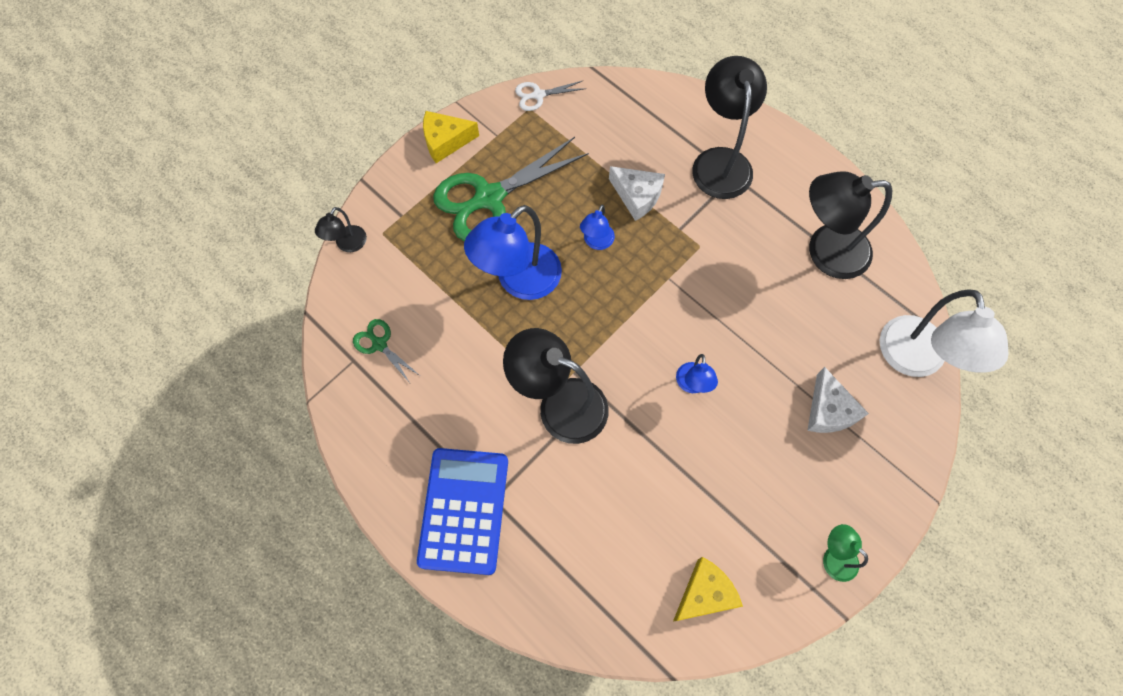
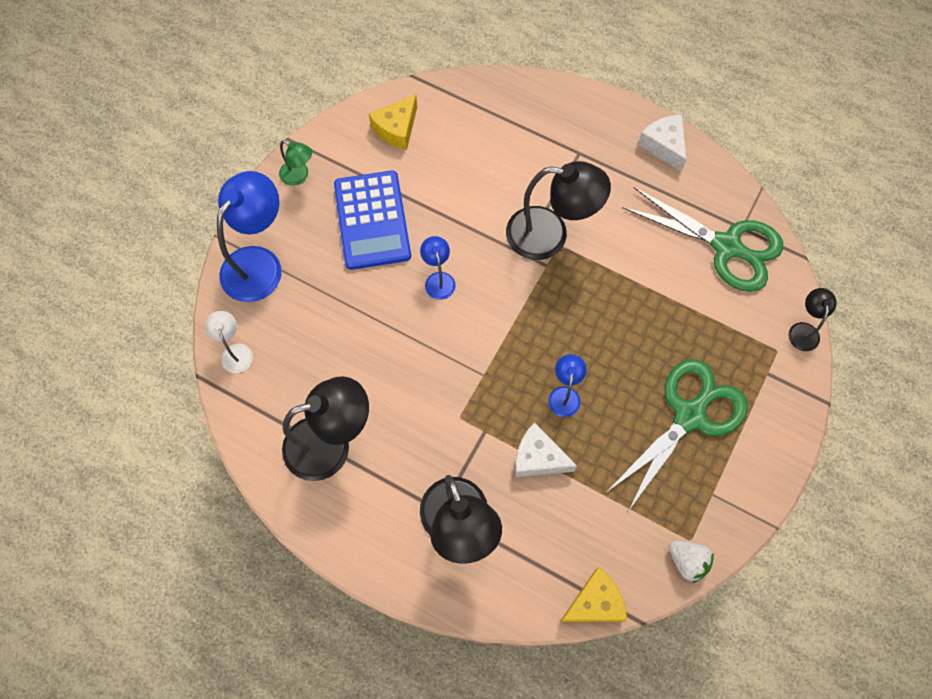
camera: 165 degrees right, 0 degrees up
green scissors [353,319,420,383] -> green scissors [622,187,783,292], size x2.18
blue calculator [417,448,508,575] -> blue calculator moved to [334,171,411,270]
yellow cheese [423,111,479,163] -> yellow cheese moved to [560,567,627,622]
blue lamp [464,205,562,300] -> blue lamp moved to [217,171,282,302]
white scissors [515,81,586,111] -> white strawberry [669,541,714,583]
white cheese [807,367,869,433] -> white cheese moved to [638,115,686,172]
white lamp [880,289,1009,377] -> white lamp [205,311,253,373], size x0.49

